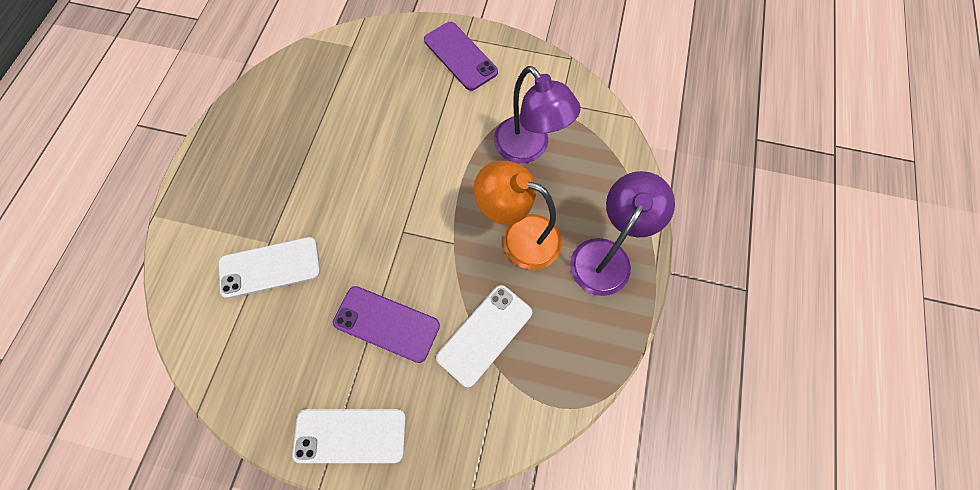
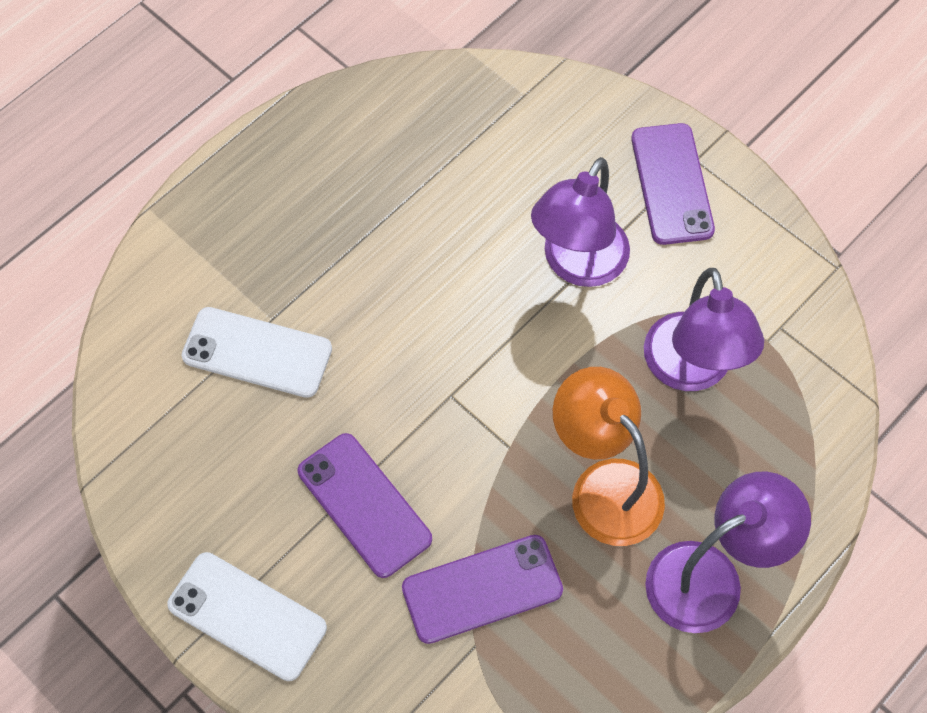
camera: 30 degrees right, 5 degrees down
white phone [436,285,532,388] -> purple phone [402,535,563,644]
none -> purple lamp [531,157,630,287]

